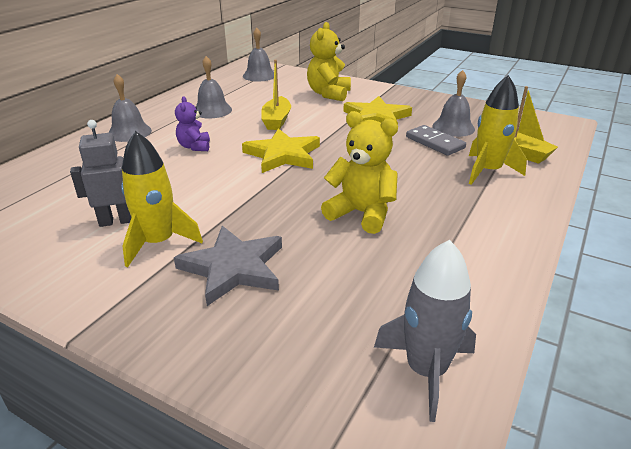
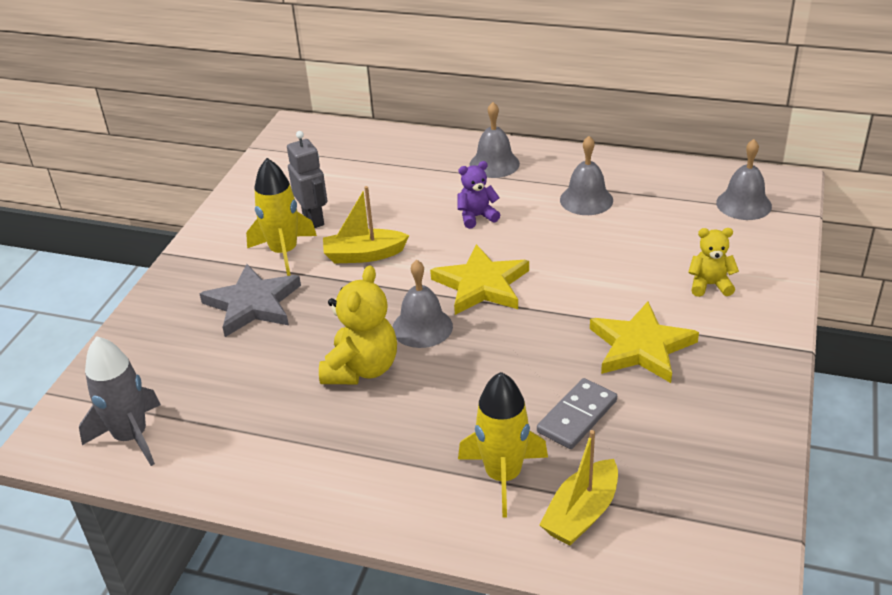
camera: 80 degrees right, 5 degrees up
yellow boat [261,60,291,130] -> yellow boat moved to [323,186,409,264]
yellow teddy bear [307,22,351,101] -> yellow teddy bear [688,228,739,297], size x0.61
grey bell [432,70,475,137] -> grey bell moved to [392,260,453,348]

